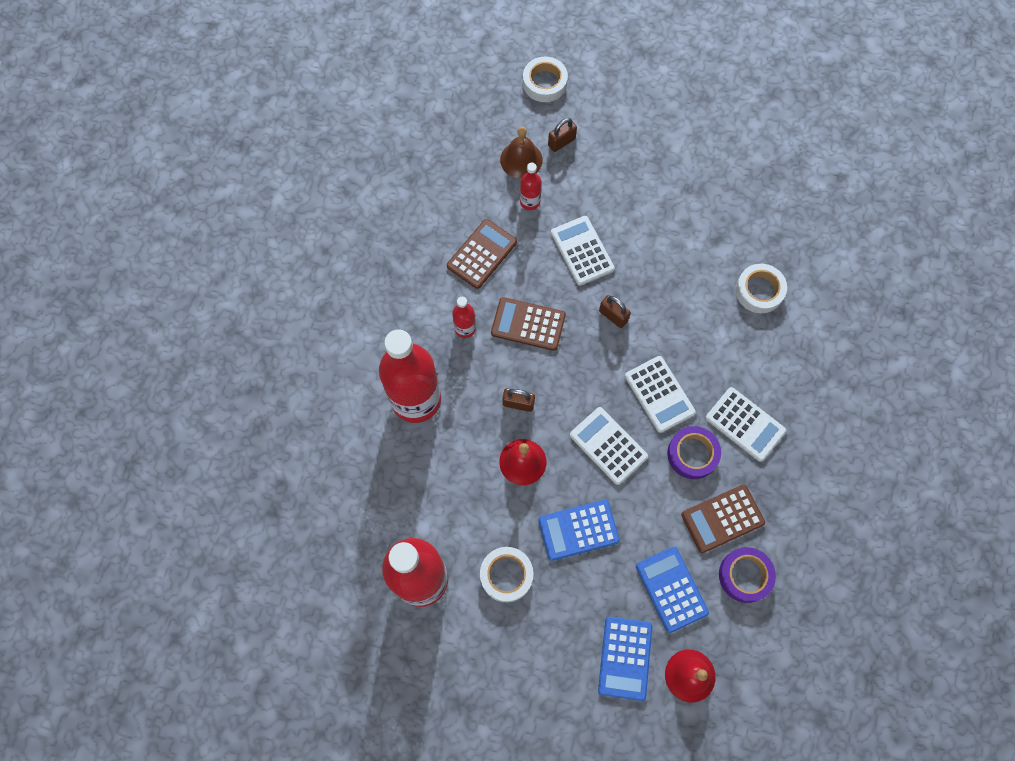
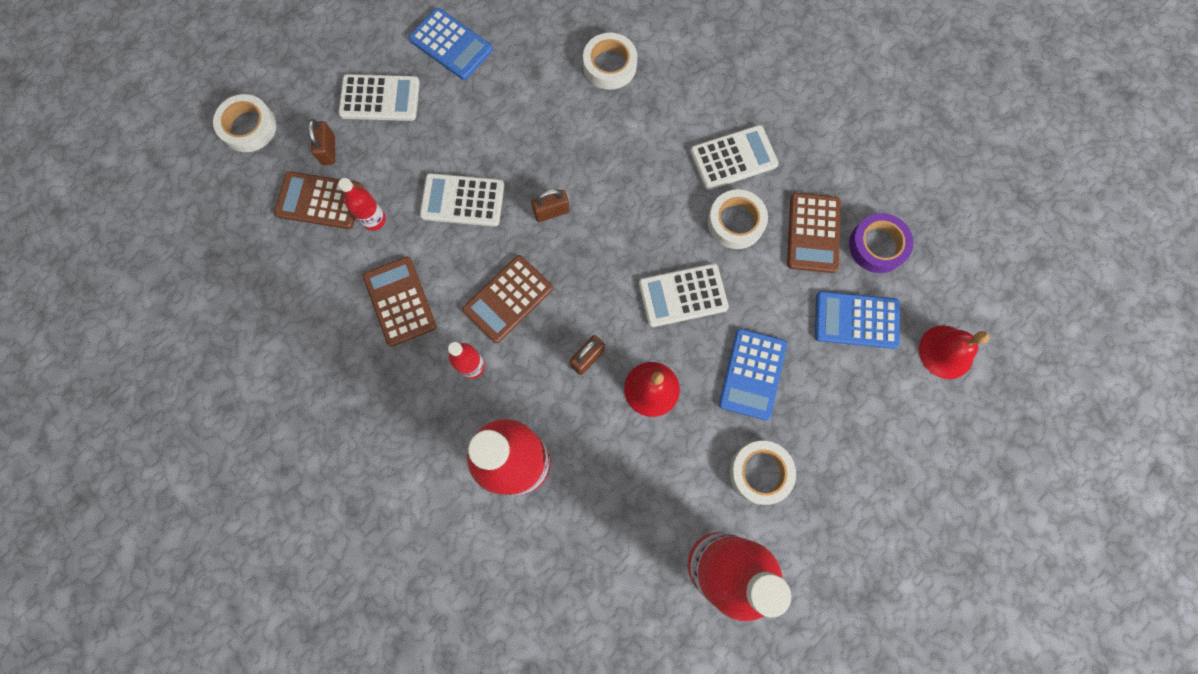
camera: 60 degrees left, 5 degrees up
brown bell [500,127,543,179] -> brown calculator [274,171,363,229]
blue calculator [598,617,652,701] -> blue calculator moved to [409,8,493,80]
white calculator [625,356,696,433] -> white calculator moved to [338,74,420,121]
purple tape [667,426,721,479] -> white tape [708,189,768,249]

